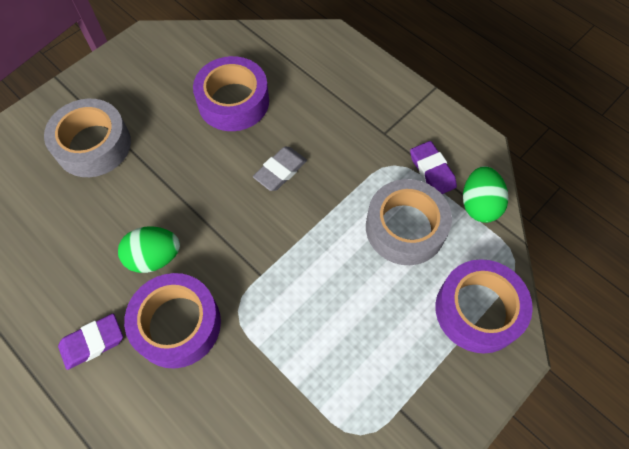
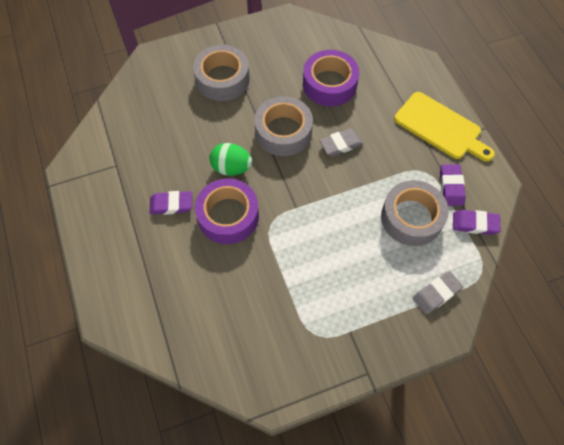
camera: 25 degrees right, 0 degrees up
purple tape [436,259,533,354] -> grey eraser [413,271,463,314]
green egg [463,166,508,223] -> purple eraser [453,210,501,235]
none -> grey tape [254,96,313,156]
none -> yellow cutting board [394,92,495,162]

